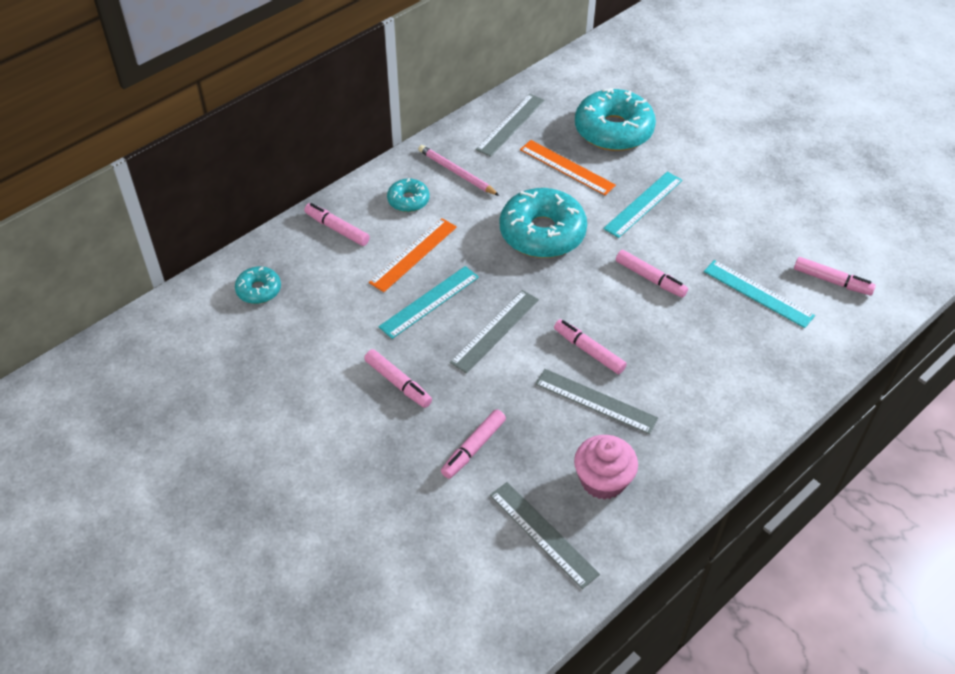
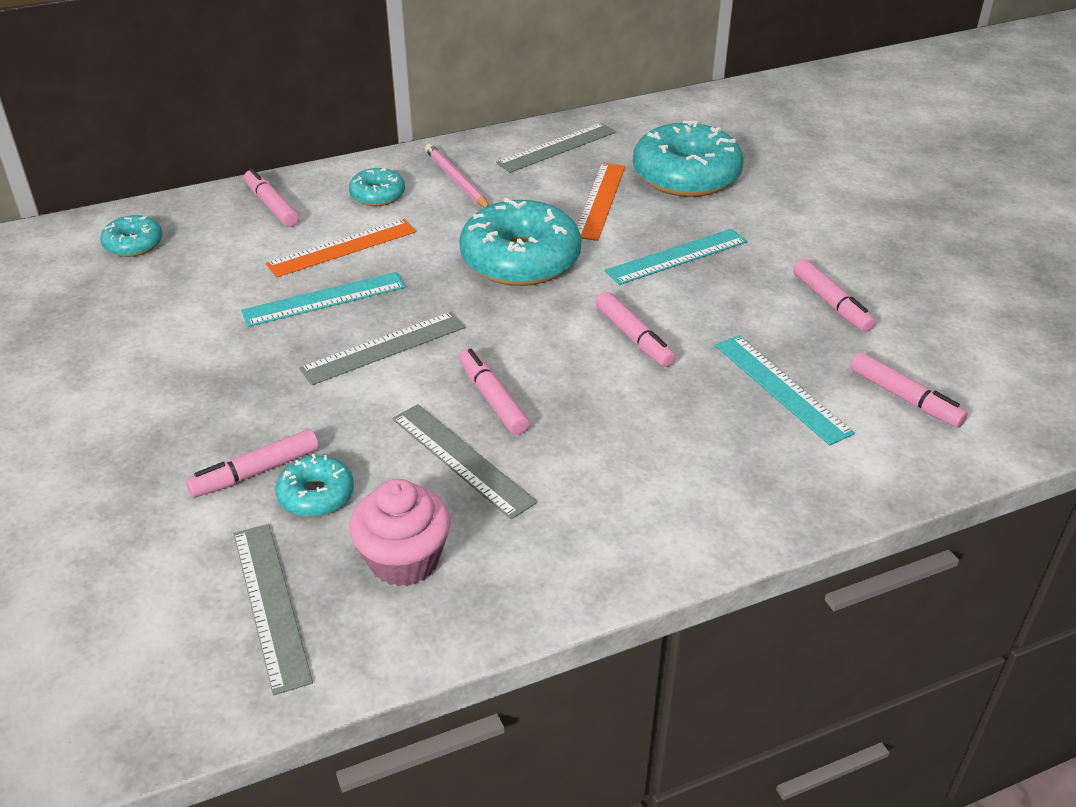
camera: 20 degrees right, 10 degrees down
pink marker [364,349,432,408] -> pink marker moved to [793,259,875,332]
orange ruler [520,140,616,196] -> orange ruler turned 45 degrees clockwise [577,163,625,241]
none -> turquoise donut [275,454,354,517]

